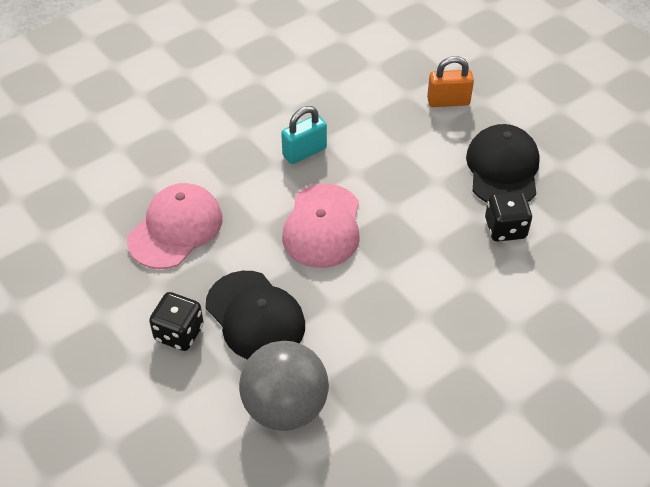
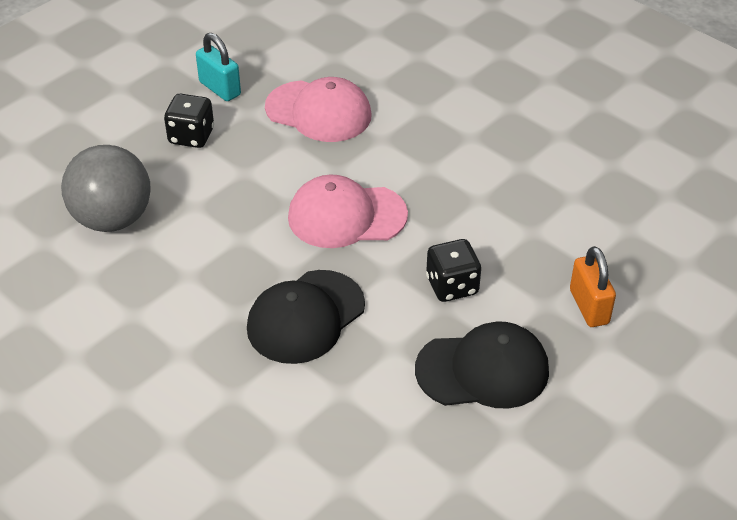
camera: 80 degrees right, 5 degrees down
black cap [206,271,305,359] -> black cap moved to [247,270,365,364]
turquoise padlock [281,106,327,164] -> turquoise padlock moved to [196,33,241,101]
black dice [485,191,532,242] -> black dice moved to [426,239,482,302]

